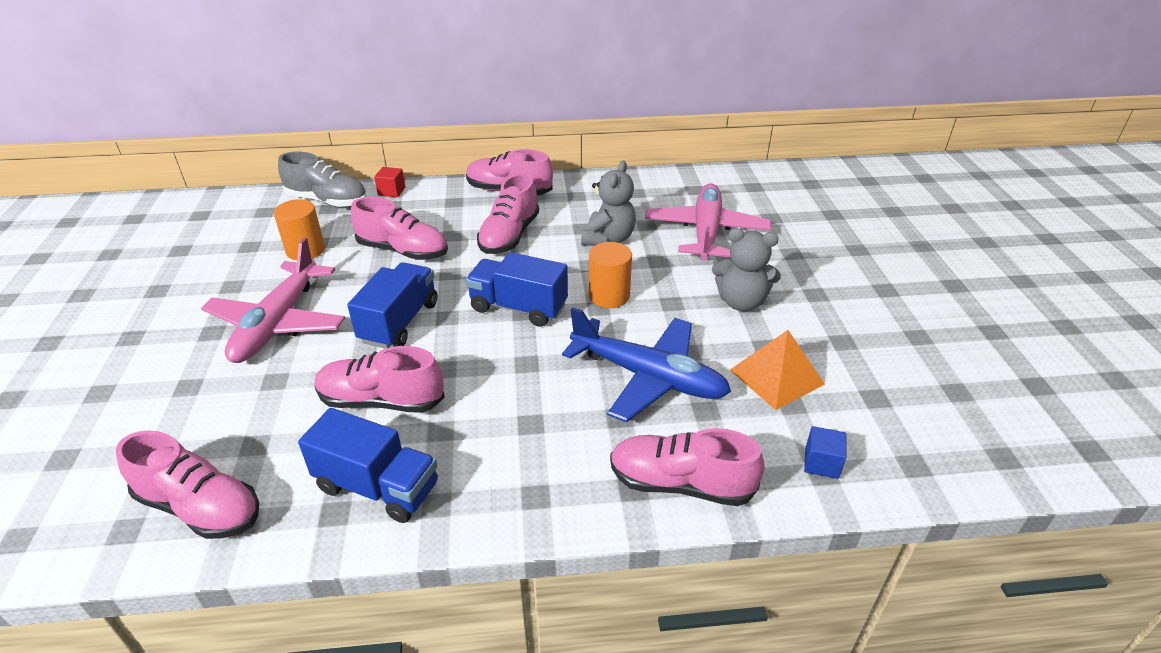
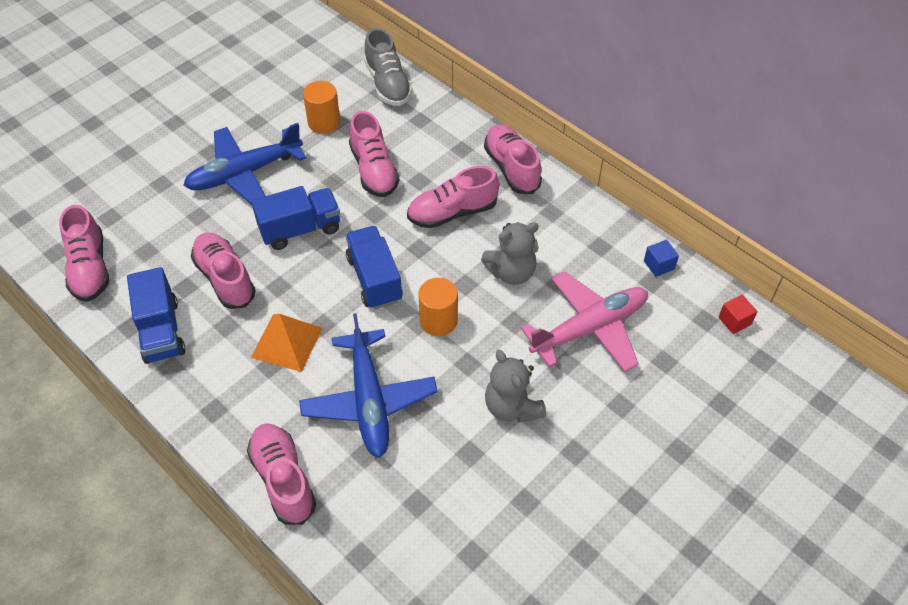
camera: 50 degrees right, 15 degrees up
pink plane [201,237,345,363] -> blue plane [183,123,306,205]
red cube [374,167,405,197] -> red cube moved to [719,295,758,334]
orange pyramid [730,330,825,410] -> orange pyramid moved to [251,314,323,372]
blue cube [804,426,847,479] -> blue cube moved to [644,240,679,277]

